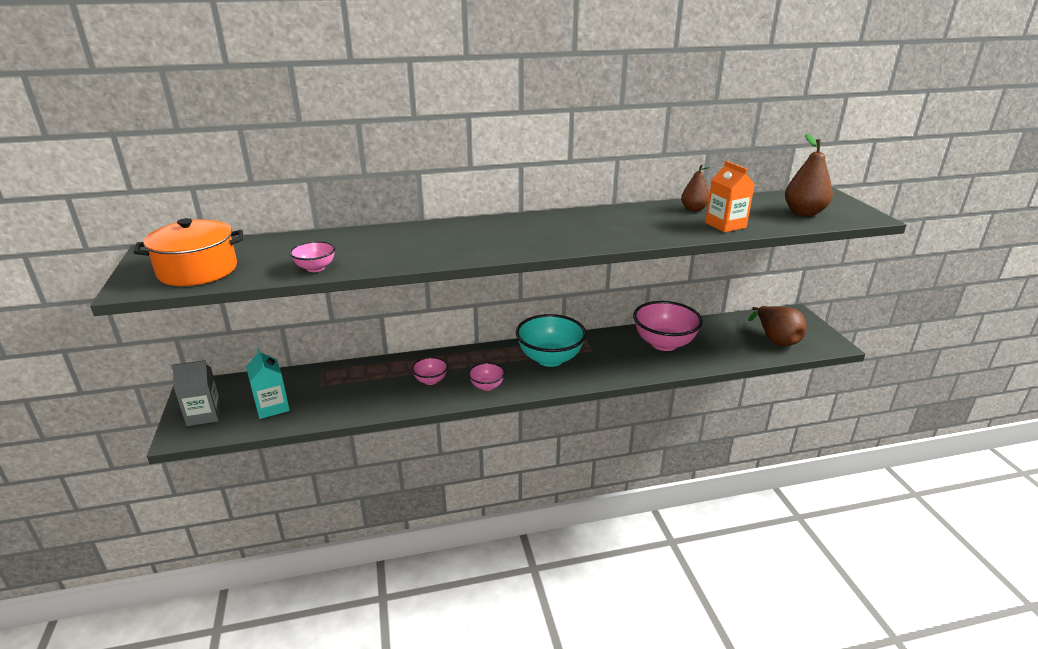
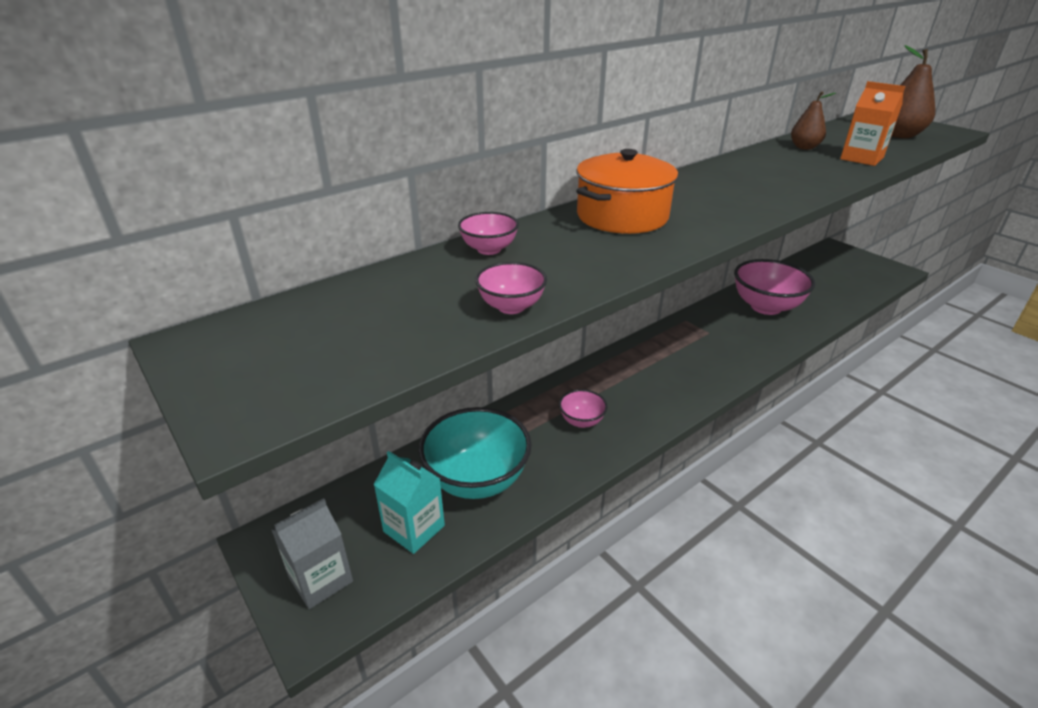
camera: 25 degrees left, 5 degrees up
orange pot [133,218,243,286] -> orange pot moved to [576,149,678,234]
pink bowl [468,362,505,391] -> pink bowl moved to [458,212,519,255]
turquoise bowl [516,314,587,367] -> turquoise bowl moved to [418,407,532,499]
brown pear [748,306,807,346] -> none

